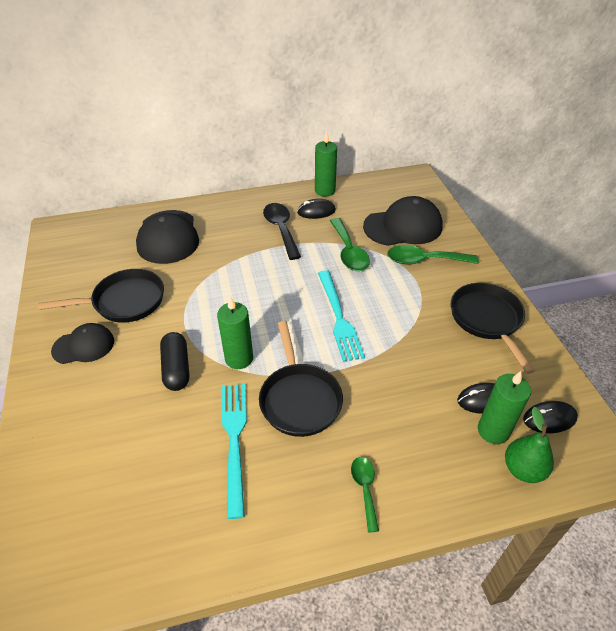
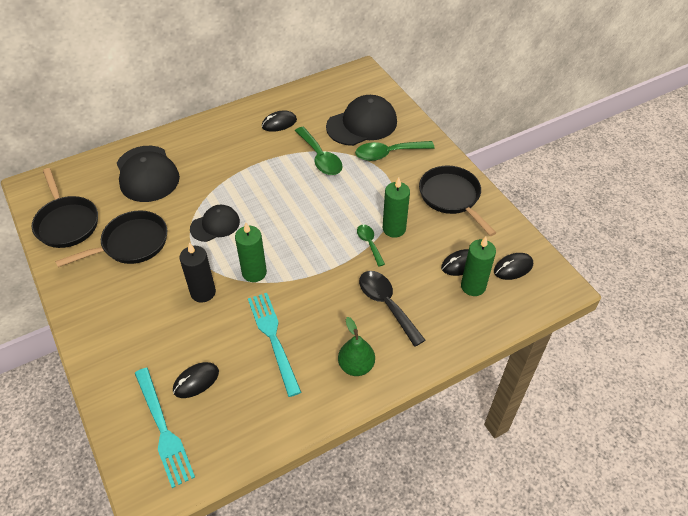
camera: 15 degrees left, 5 degrees up
black cap [51,323,114,364] -> black cap moved to [190,205,240,242]
black capsule [160,332,189,391] -> black candle [179,243,216,303]
black pan [259,321,343,437] -> black pan moved to [32,168,98,248]
black spoon [263,203,301,260] -> black spoon moved to [359,271,425,347]
green candle [315,131,337,197] -> green candle moved to [383,177,410,238]
turquoise fork [318,270,365,362] -> turquoise fork moved to [135,368,195,488]
green spoon [351,457,379,532] -> green spoon moved to [357,224,385,267]
green pear [505,407,554,483] -> green pear moved to [338,317,375,376]
none -> black mouse [173,362,219,398]

